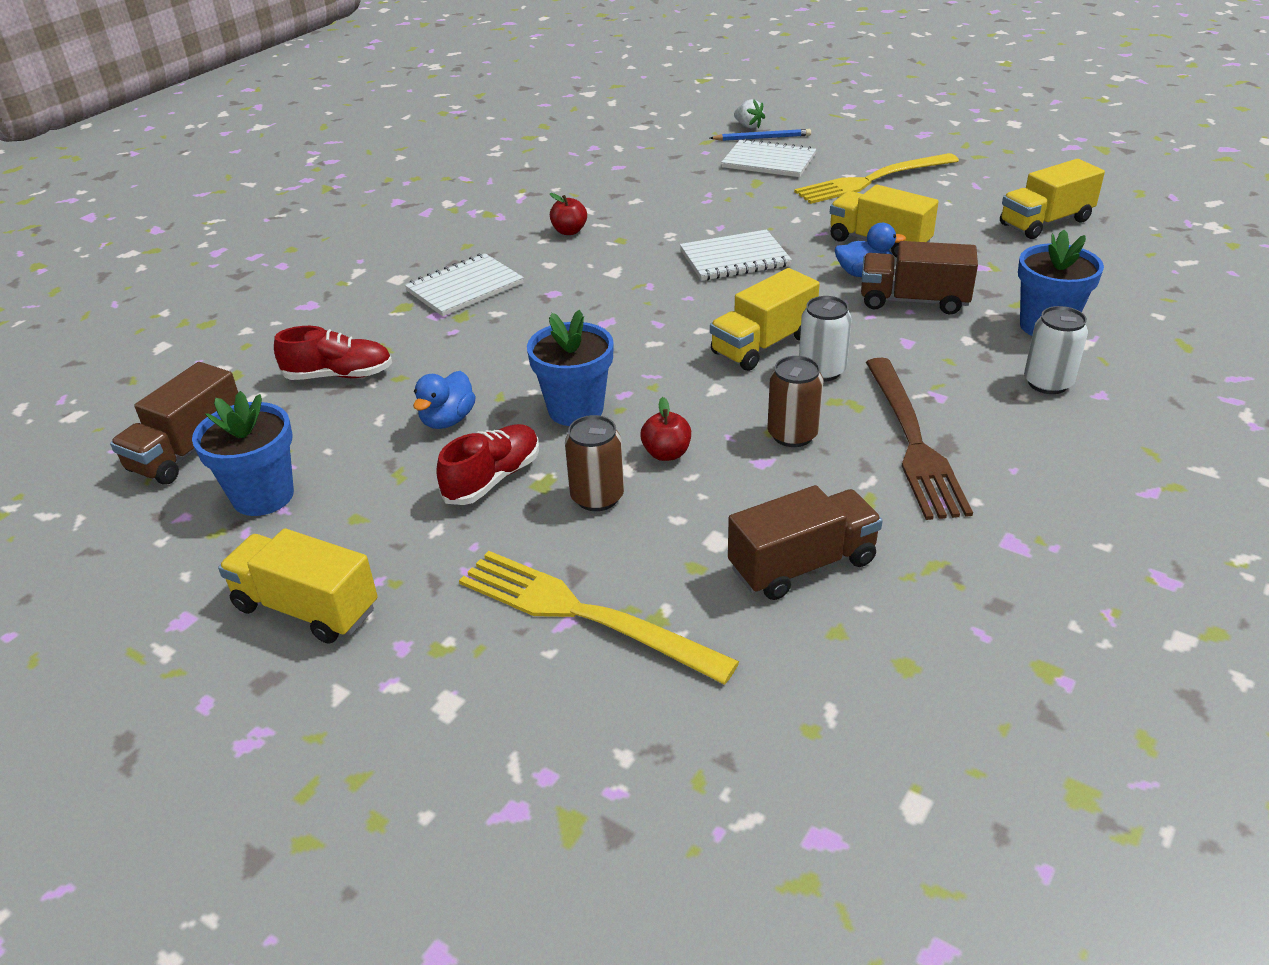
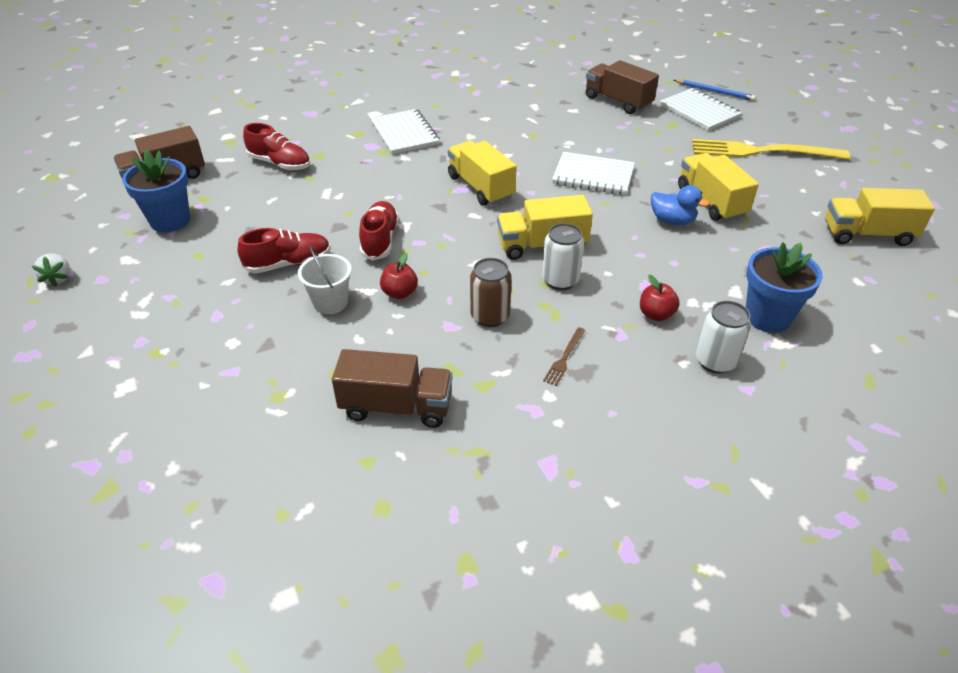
camera: 30 degrees right, 5 degrees up
yellow truck [218,528,378,644] -> yellow truck moved to [448,141,517,206]
white notebook [405,253,524,316] -> white notebook turned 75 degrees clockwise [370,109,440,154]
blue duck [413,371,476,429] -> none
yellow fork [459,551,739,684] -> none
blue flower pot [527,310,614,426] -> red shoe [359,201,399,261]
red apple [550,193,587,235] -> red apple moved to [640,275,680,321]
brown can [565,415,624,511] -> white bucket [298,246,352,314]
white strawberry [734,99,765,128] -> white strawberry moved to [32,254,70,287]
brown truck [861,241,978,315] -> brown truck moved to [586,60,659,114]
brown fork [866,358,973,520] -> brown fork [543,327,586,386], size x0.41

